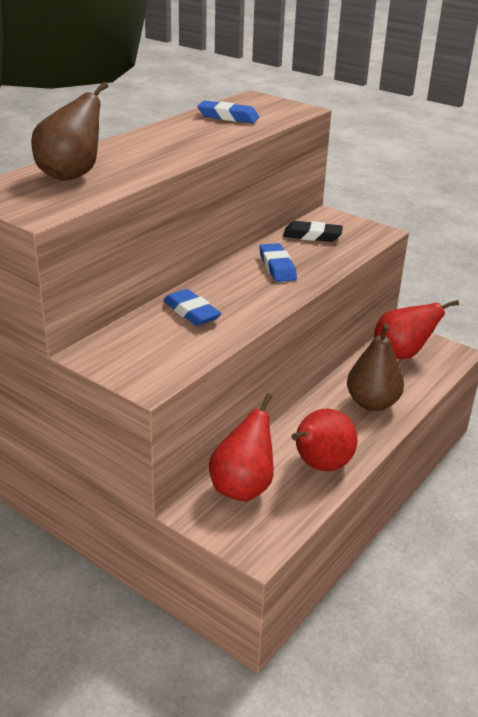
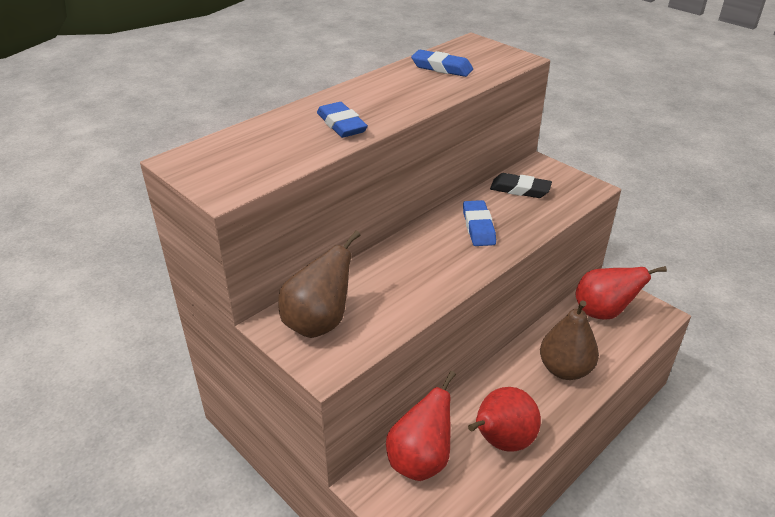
camera: 10 degrees right, 5 degrees up
brown pear [31,82,108,181] -> brown pear moved to [278,231,360,338]
blue eraser [163,289,221,326] -> blue eraser moved to [317,102,368,138]

